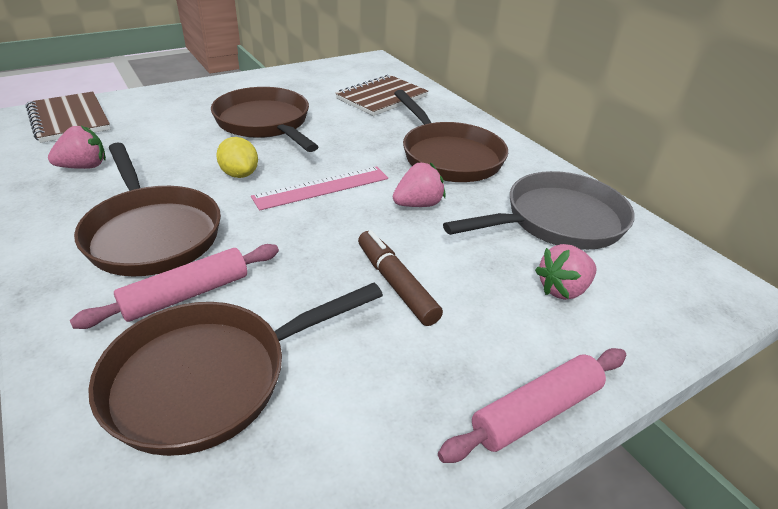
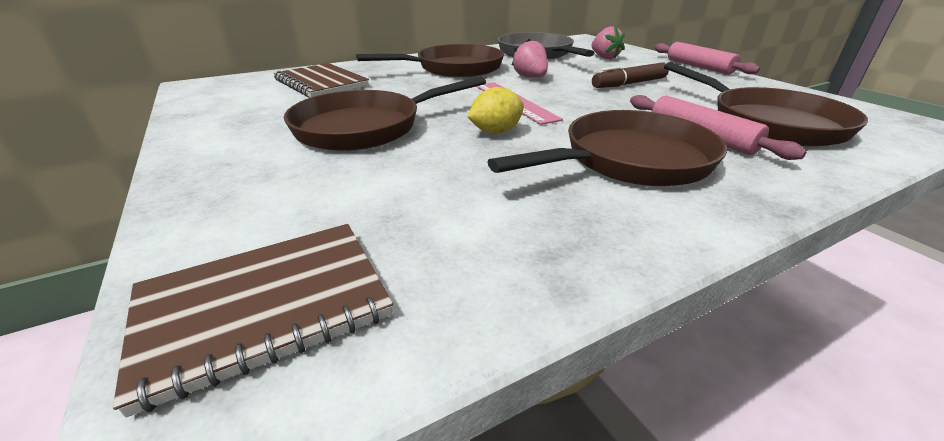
camera: 85 degrees left, 5 degrees down
pink strawberry [48,125,106,169] -> none

